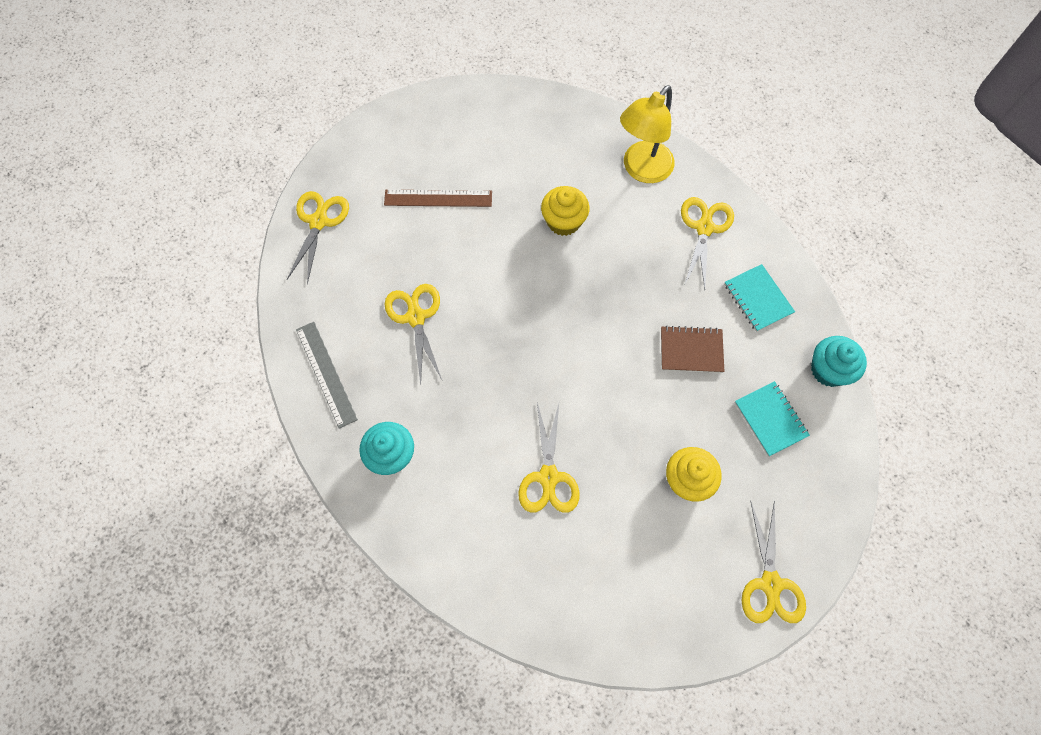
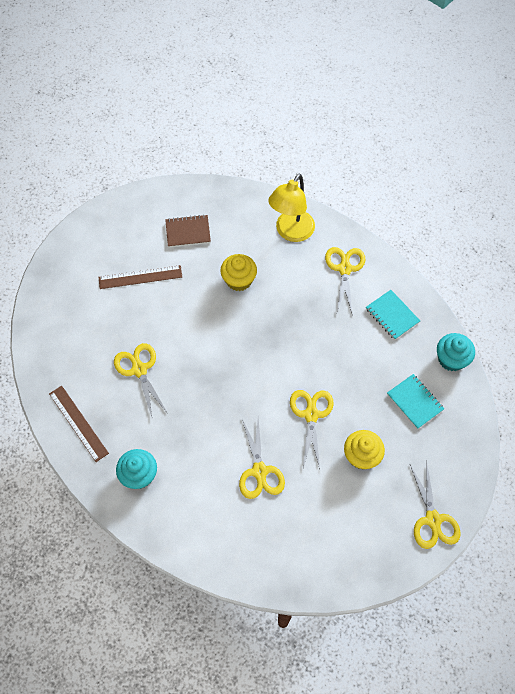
camera: 10 degrees left, 5 degrees down
yellow scissors [287,191,349,285] -> yellow scissors moved to [290,390,334,469]
grey ruler [296,322,358,429] -> brown ruler [49,386,109,462]
brown notebook [661,326,724,373] -> brown notebook moved to [165,214,211,247]

